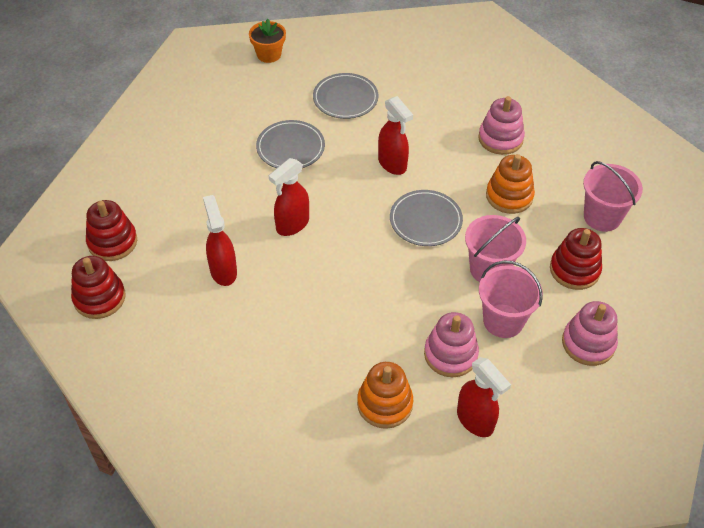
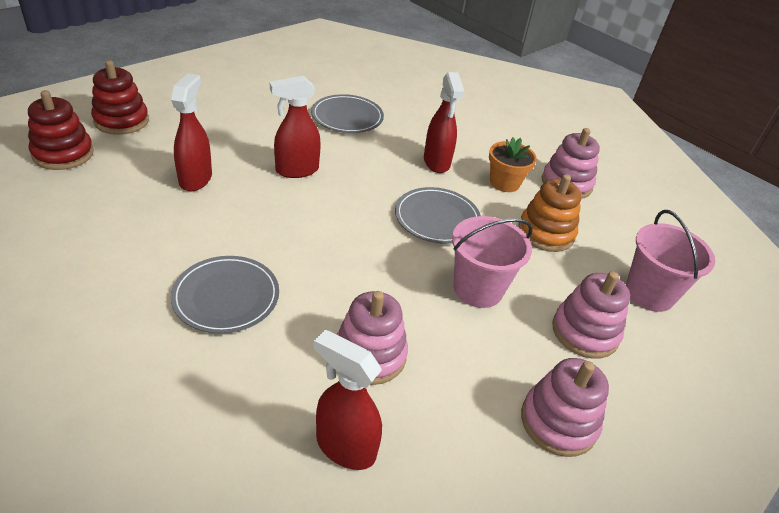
camera: 20 degrees right, 10 degrees down
orange flower pot [249,19,286,63] -> orange flower pot moved to [489,138,537,192]
grey plate [313,73,378,119] -> grey plate moved to [171,256,279,333]
orange stacking toy [357,362,413,429] -> none
red spray bottle [457,357,511,437] -> red spray bottle turned 135 degrees clockwise [314,330,382,470]
pink bucket [479,260,543,338] -> none
red stacking toy [550,228,602,290] -> pink stacking toy [552,271,630,359]

